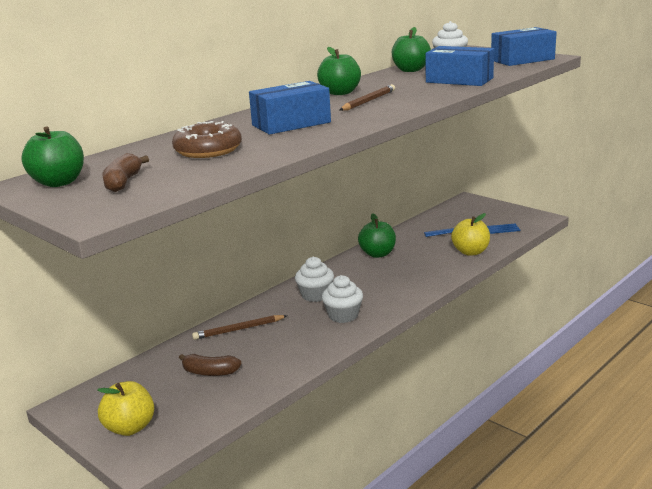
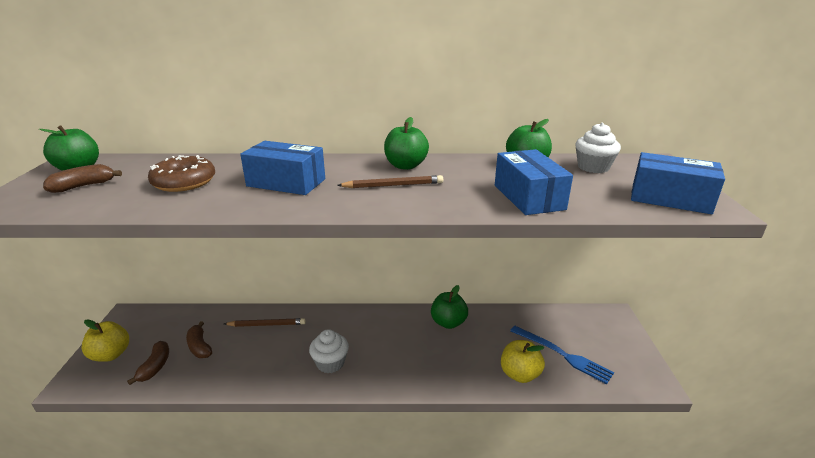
camera: 45 degrees right, 5 degrees up
brown pencil [192,315,287,340] -> brown pencil turned 150 degrees clockwise [224,318,306,327]
white cupcake [295,257,334,302] -> none
none -> brown banana [127,341,169,385]

